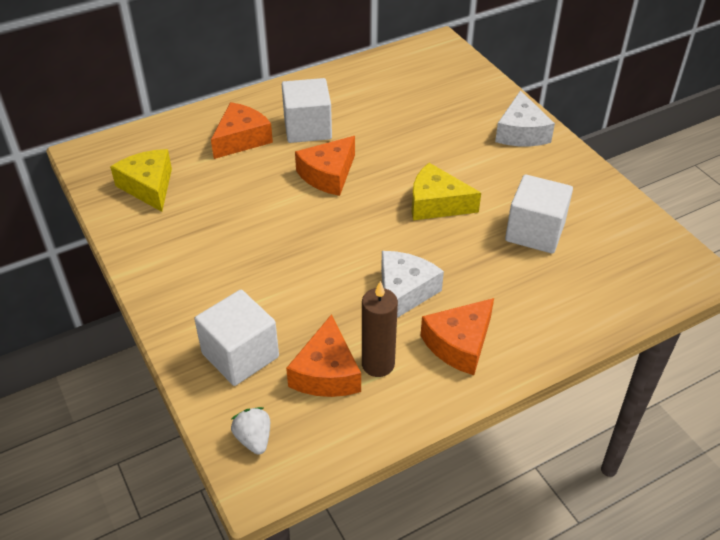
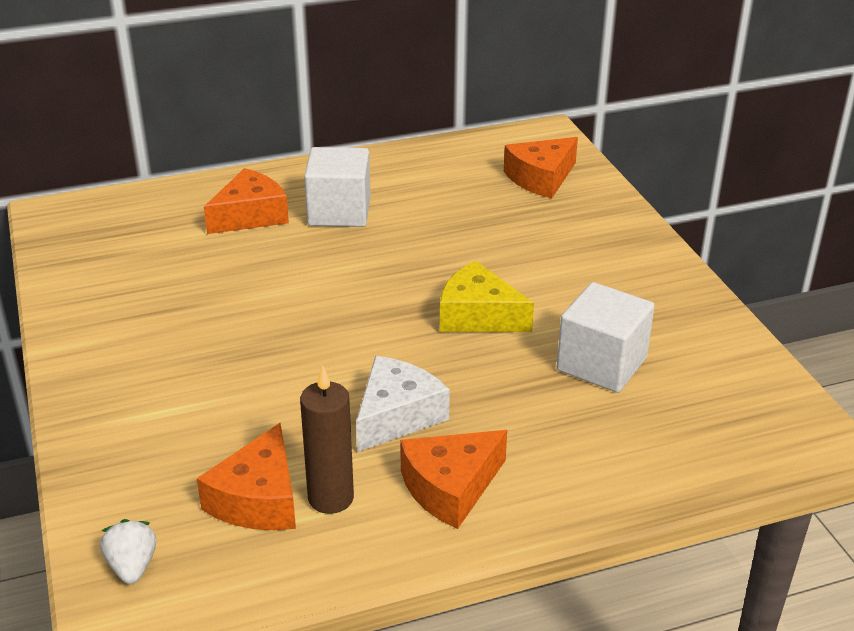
camera: 10 degrees right, 10 degrees down
yellow cheese [110,149,172,212] -> none
white cube [194,290,279,386] -> none
orange cheese [295,136,355,196] -> orange cheese moved to [504,137,578,198]
white cheese [495,90,555,147] -> none

